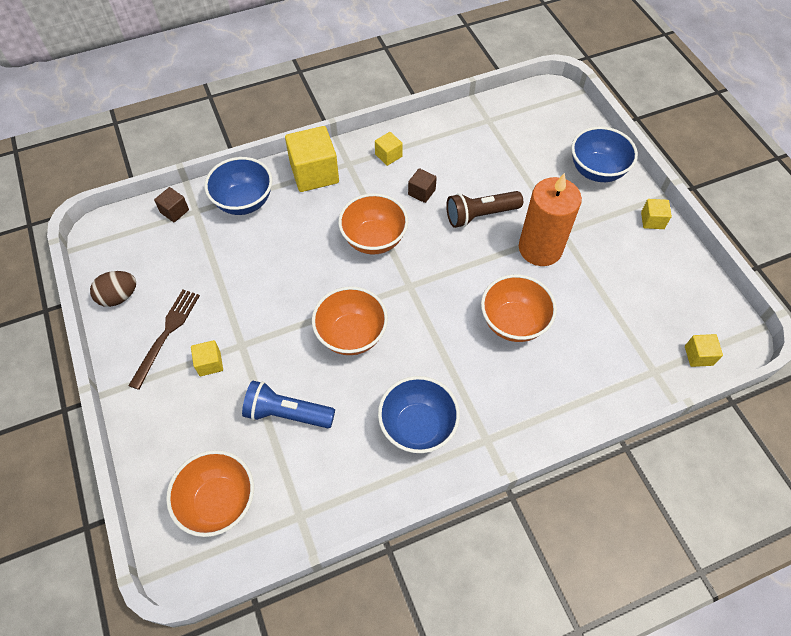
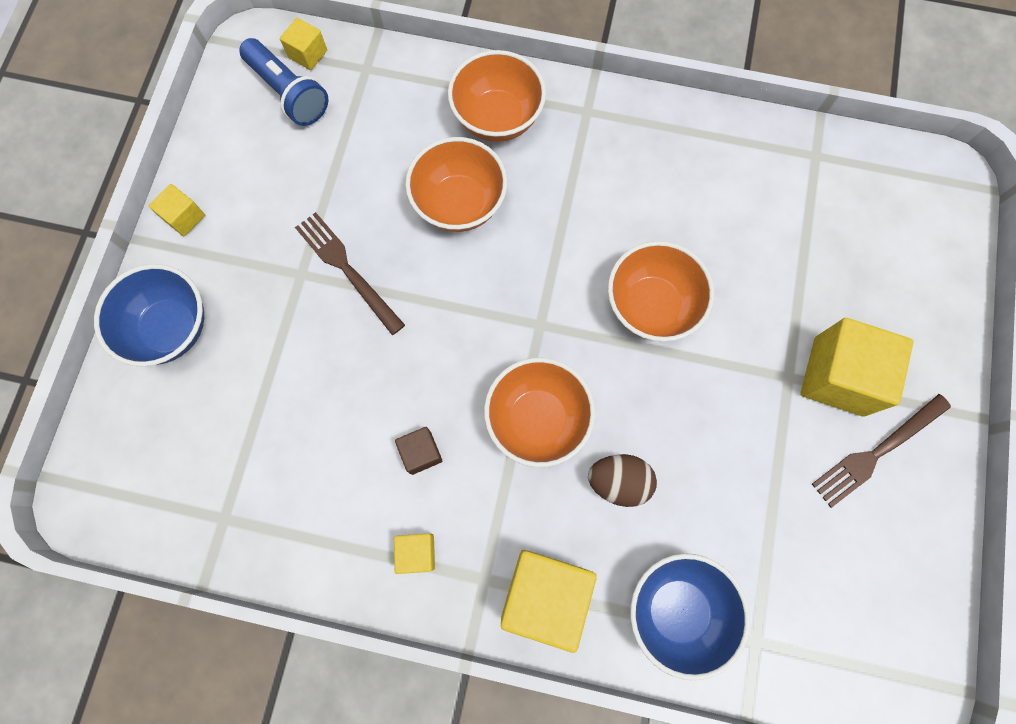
camera: 145 degrees left, 15 degrees up
brown egg [90,271,136,307] -> brown egg moved to [588,454,657,507]
brown cube [154,187,189,222] -> none
orange bowl [166,450,254,537] -> orange bowl moved to [448,50,546,142]
yellow cube [191,340,223,376] -> yellow cube [801,318,913,417], size x2.01
blue flashlight [242,380,335,428] -> blue flashlight moved to [239,38,328,126]
blue bowl [378,376,460,453] -> none
brown flashlight [446,191,523,228] -> none
orange candle [519,173,582,266] -> brown fork [295,212,405,335]

